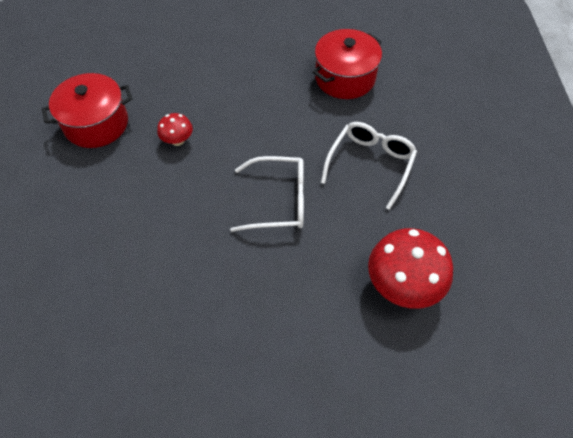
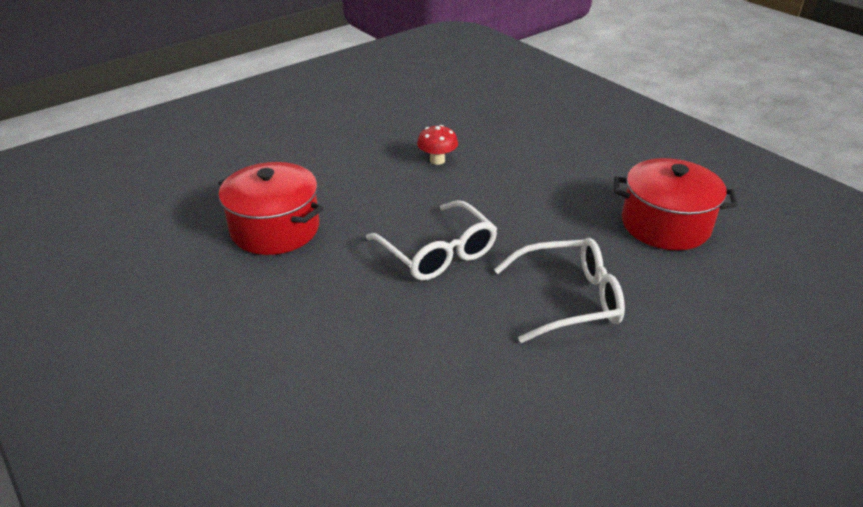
camera: 55 degrees right, 20 degrees down
red pot [42,73,132,148] -> red pot moved to [218,162,323,255]
red mushroom [368,228,453,309] -> none

